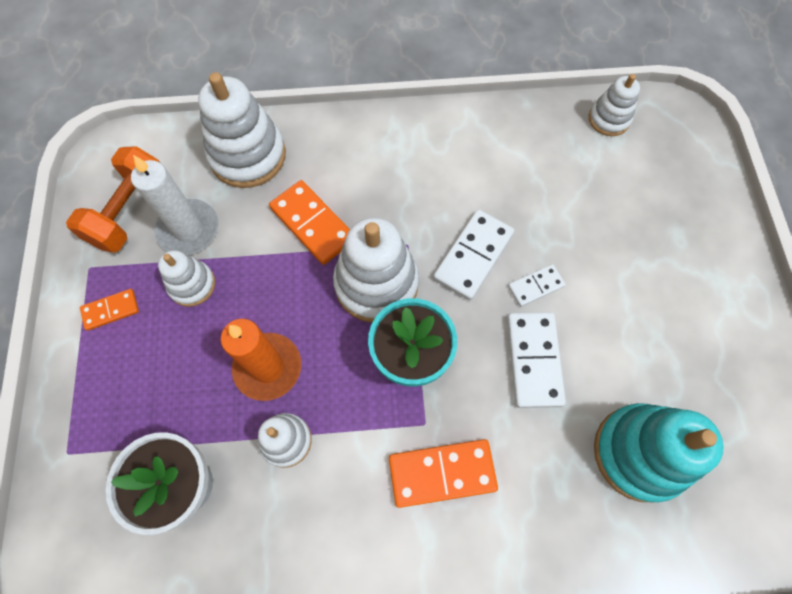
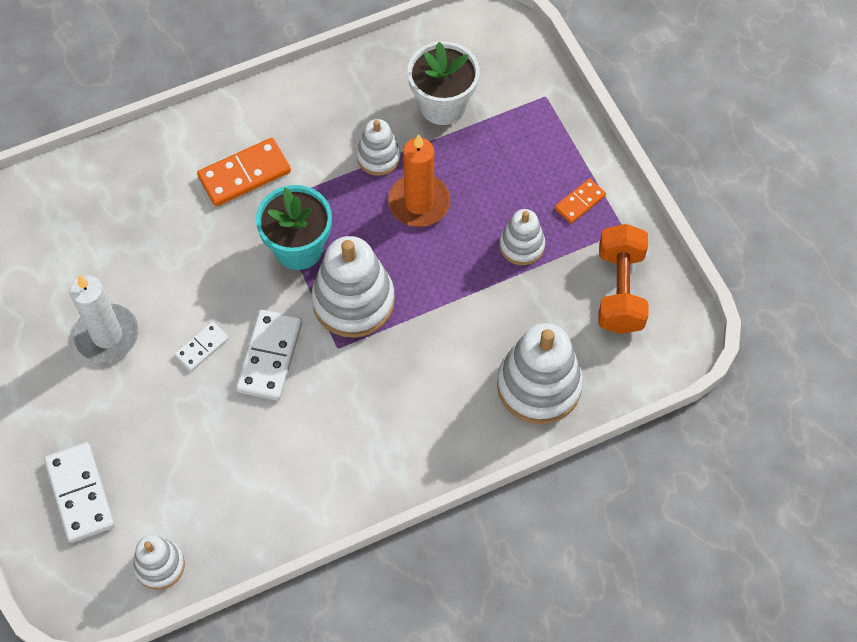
camera: 160 degrees right, 5 degrees down
white candle [131,155,219,255] -> white candle moved to [70,275,139,362]
orange domino [269,180,350,265] -> none
white domino [507,312,566,408] -> white domino moved to [44,442,115,543]
turquoise stacking toy [594,403,724,502] -> none

